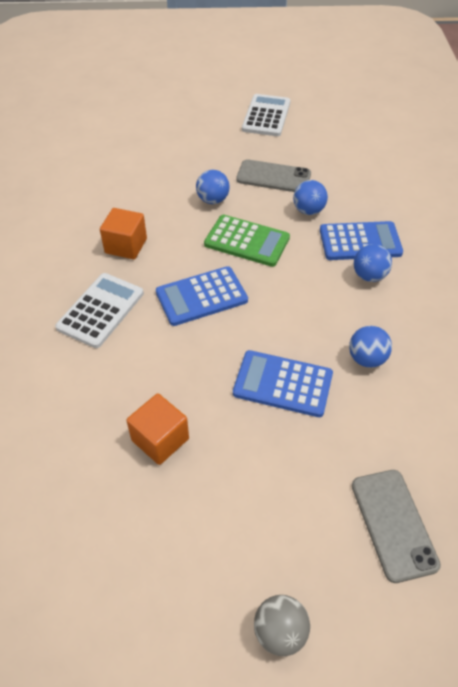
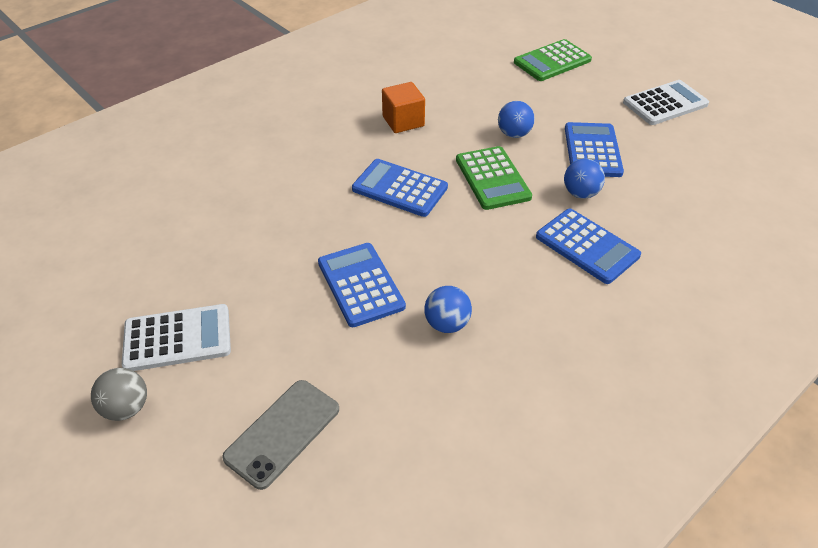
camera: 50 degrees right, 5 degrees down
white calculator [55,273,144,348] -> white calculator moved to [122,304,231,371]
orange cube [126,393,189,465] -> none
grey phone [236,159,311,192] -> blue calculator [565,122,624,177]
blue ball [354,244,392,282] -> none
none -> green calculator [514,39,592,81]

